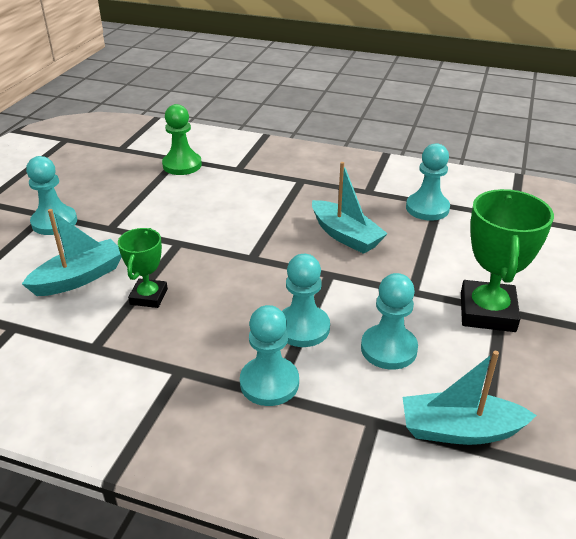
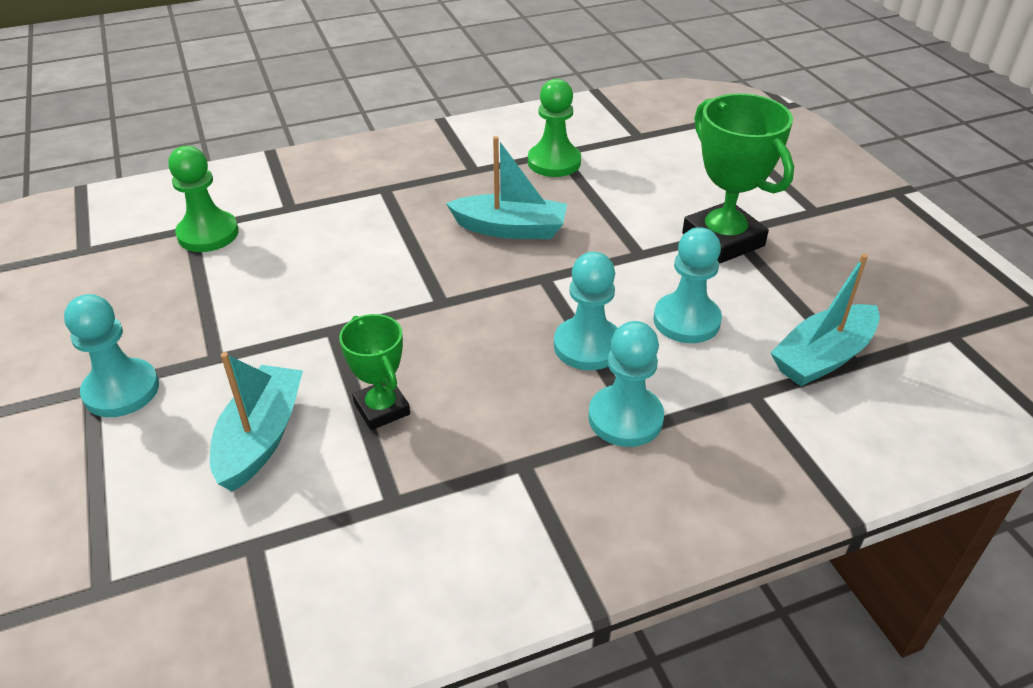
camera: 40 degrees left, 5 degrees up
turquoise pawn [406,143,450,221] -> green pawn [528,79,581,177]

